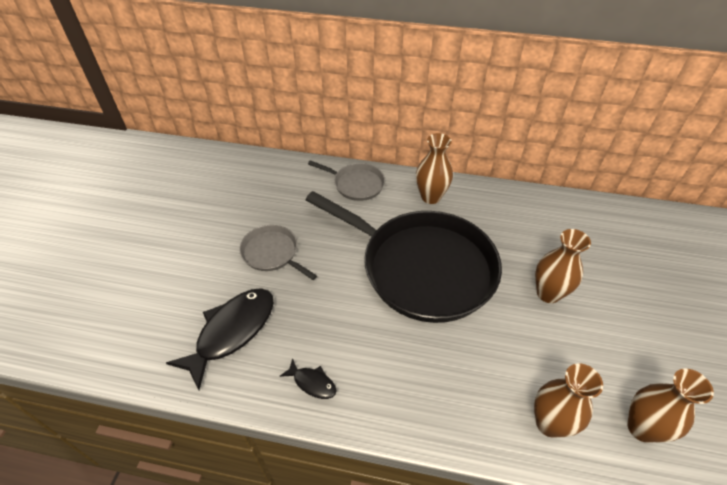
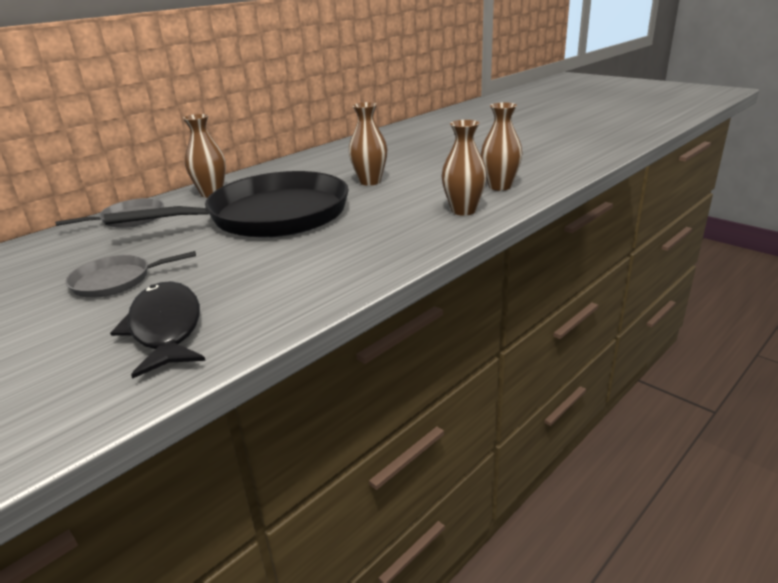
camera: 55 degrees left, 20 degrees down
black fish [280,358,337,399] -> none

